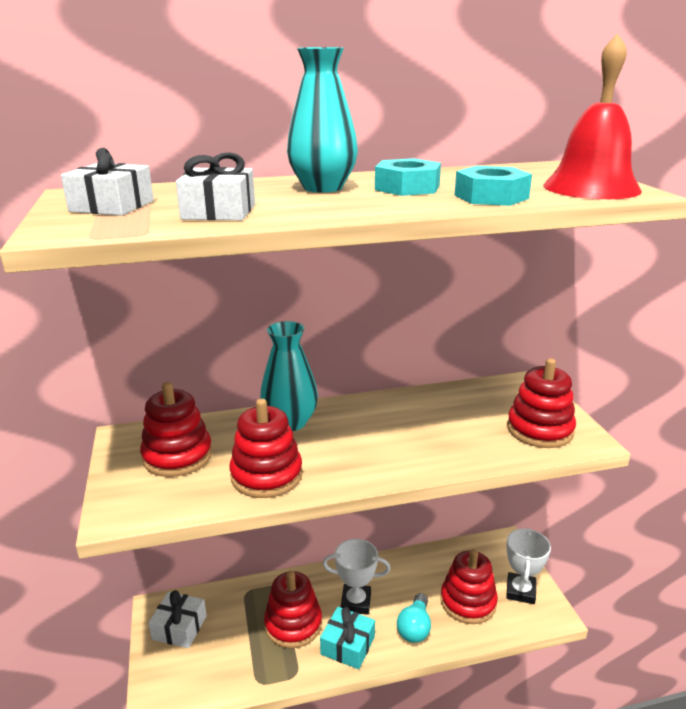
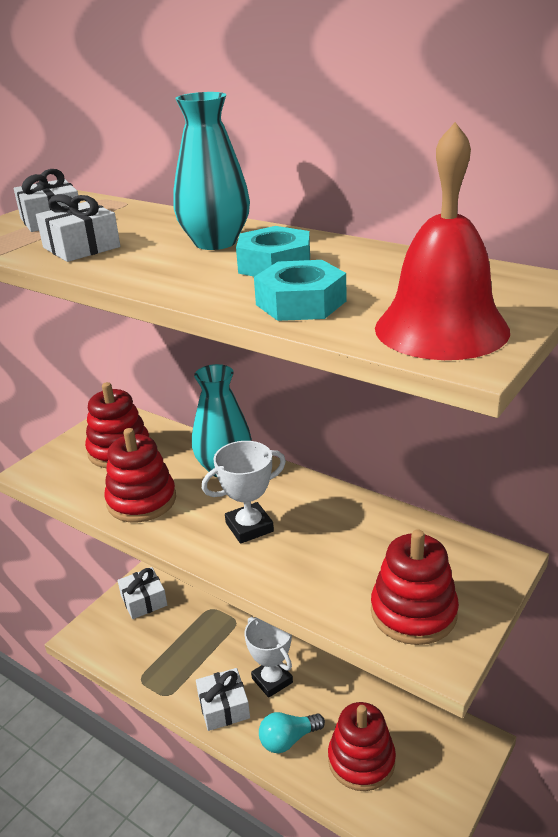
camera: 50 degrees right, 5 degrees up
red stacking toy [264,571,322,648] -> none
turquoise gift [320,607,375,669] -> white gift [196,668,250,731]
white trophy [506,528,551,604] -> white trophy moved to [202,441,286,544]

